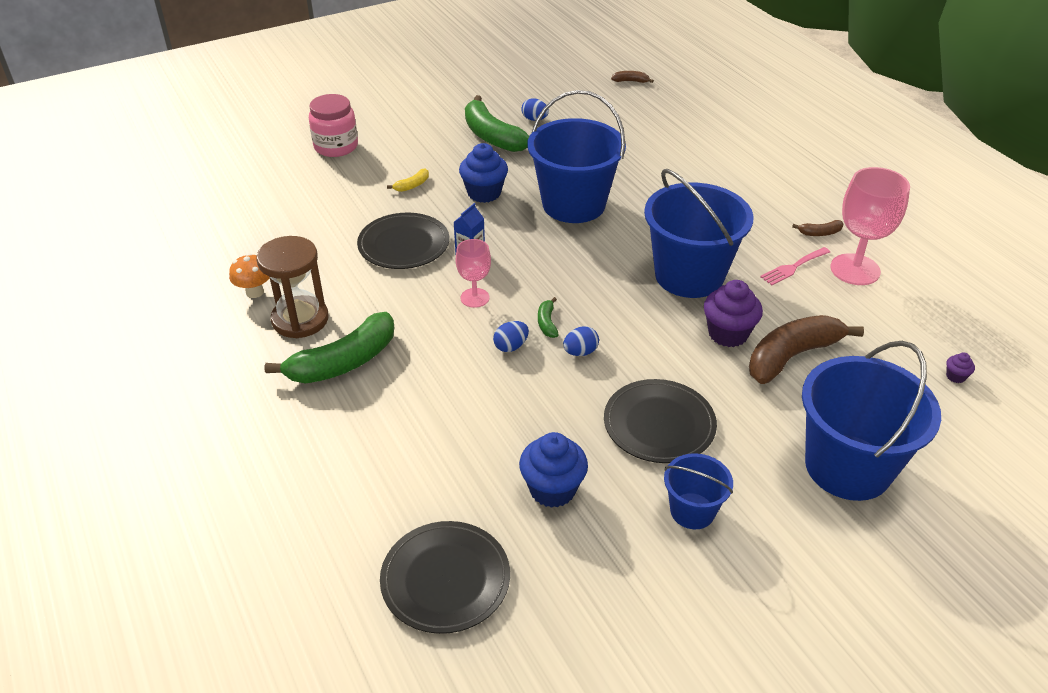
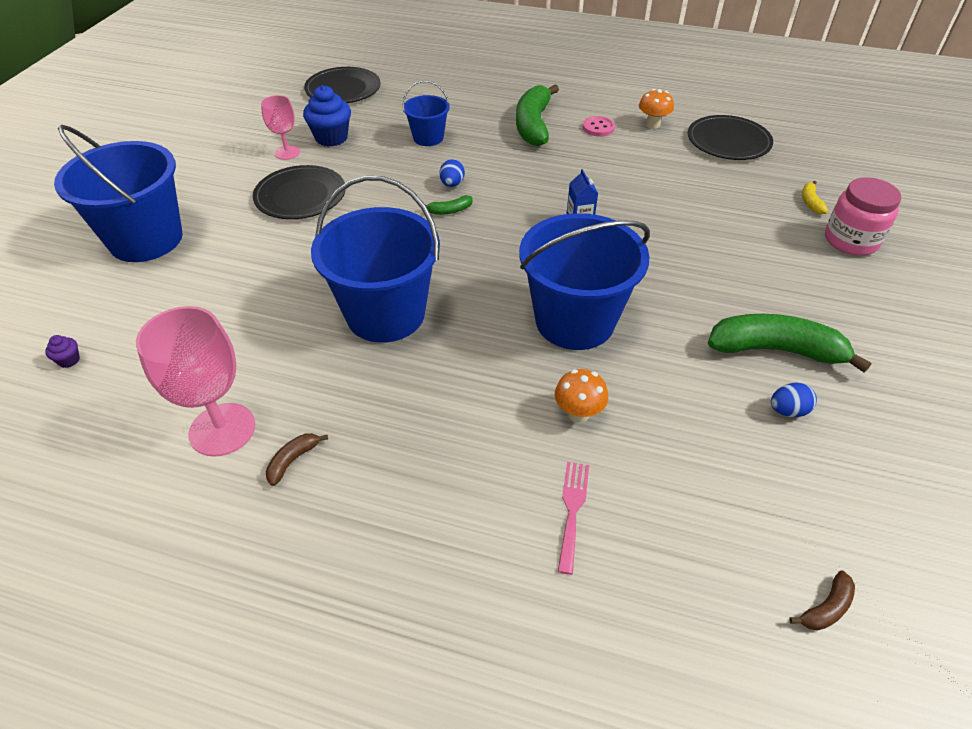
camera: 135 degrees right, 5 degrees up
brown hourglass [256,236,329,338] -> pink button [583,116,615,137]
black plate [357,213,449,269] -> black plate moved to [688,115,773,160]
yellow banana [387,169,429,192] -> yellow banana moved to [802,180,828,214]
pink goblet [456,239,491,308] -> pink goblet moved to [261,95,300,160]
blue cupcake [459,143,508,203] -> none
green banana [538,297,559,338] -> green banana turned 120 degrees clockwise [426,195,472,215]
blue egg [563,326,599,356] -> none
blue bucket [664,453,733,529] -> blue bucket moved to [403,80,450,146]
purple cupcake [704,280,763,347] -> none
brown banana [749,315,864,384] -> none
pink fork [760,247,830,285] -> pink fork moved to [558,462,589,575]
none -> orange mushroom [555,369,608,423]

